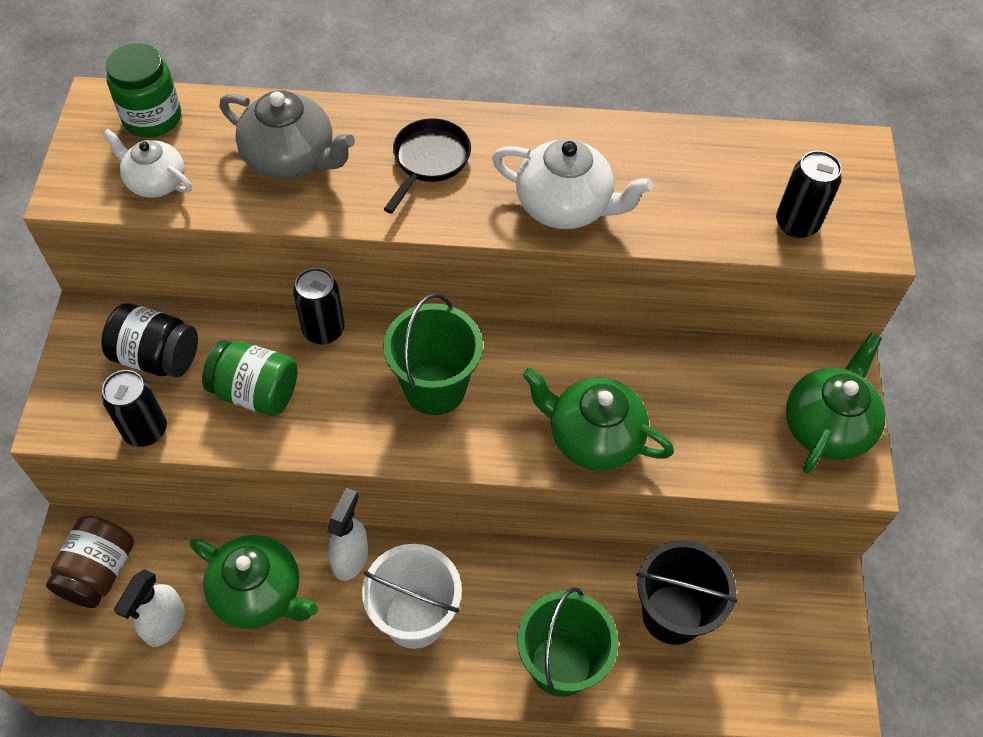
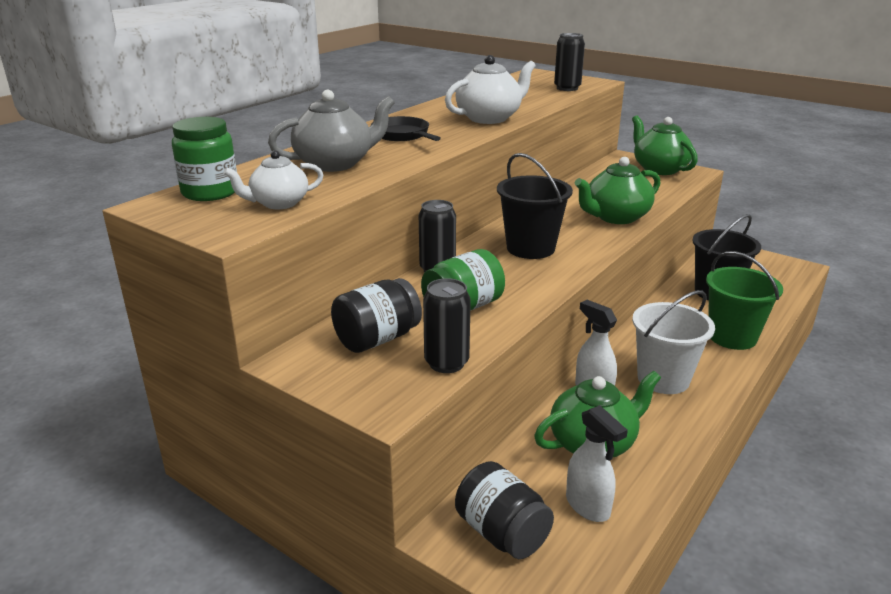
camera: 55 degrees left, 30 degrees down
brown jar [46,515,134,608] -> black jar [455,461,554,559]
green bucket [383,293,483,415] -> black bucket [497,153,573,259]

